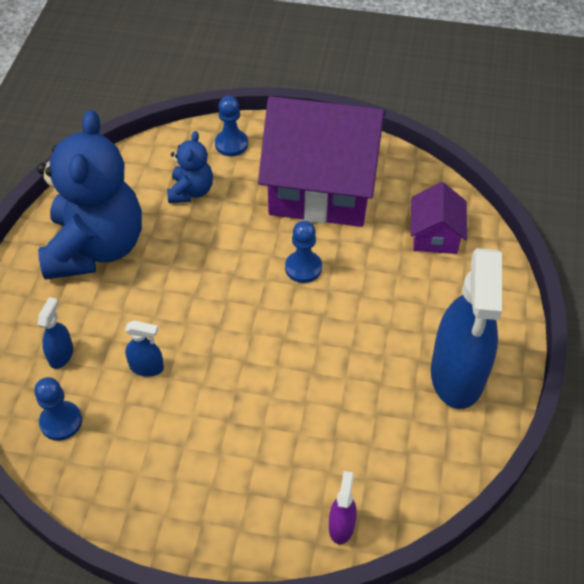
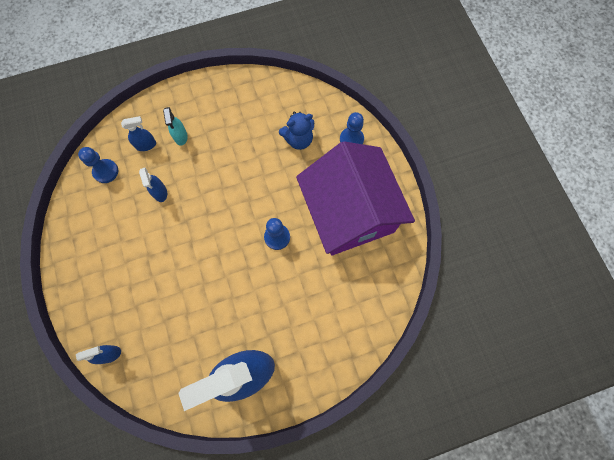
camera: 60 degrees right, 20 degrees up
blue teddy bear [37,110,142,280] -> none
purple spray bottle [329,471,357,544] -> blue spray bottle [76,345,121,364]
purple house [410,182,467,254] -> none
none -> turquoise spray bottle [163,107,188,146]

